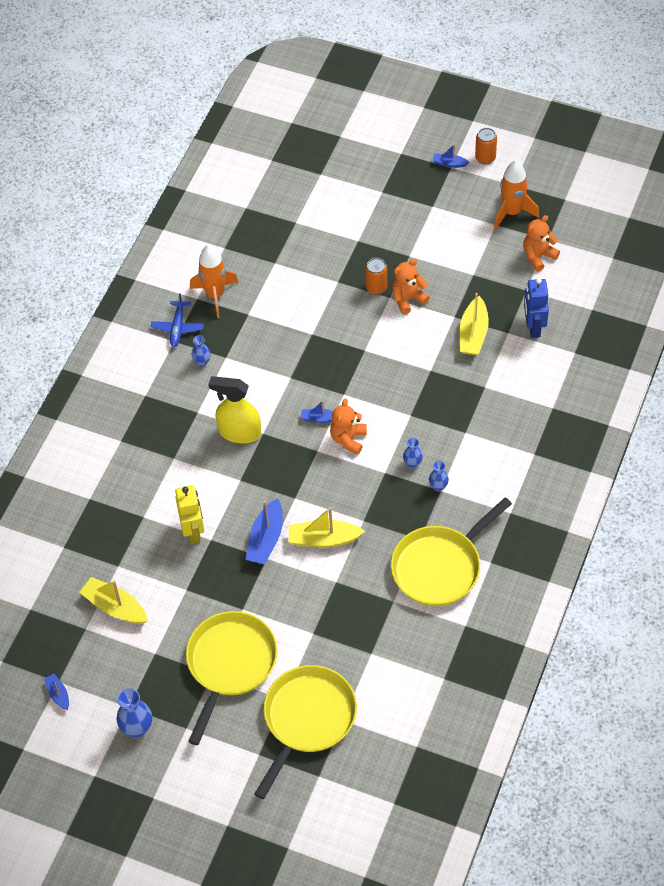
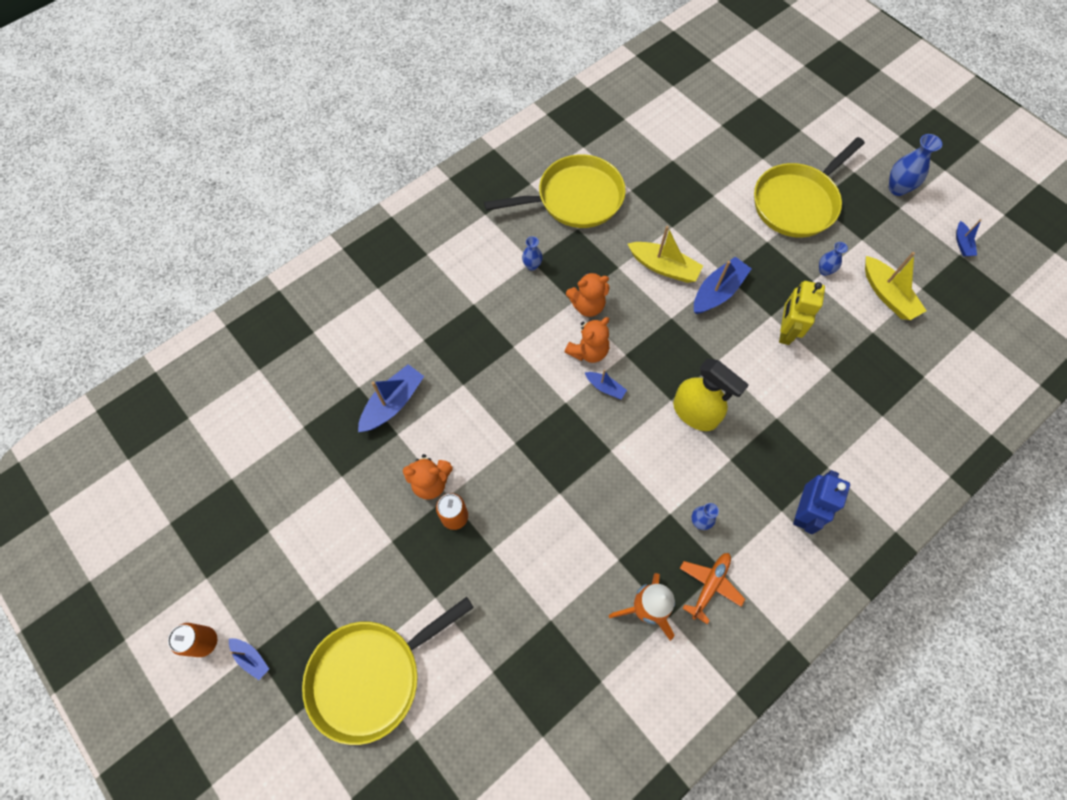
camera: 155 degrees left, 10 degrees up
blue plane [151,293,204,347] -> orange plane [680,553,745,624]
yellow pan [254,665,357,799] -> yellow pan moved to [302,597,474,745]
blue vase [403,438,423,468] -> blue vase moved to [819,242,848,276]
yellow boat [460,293,489,355] -> blue boat [358,364,424,432]
orange rocket [494,160,539,229] -> none
orange teddy bear [523,215,560,272] -> orange teddy bear moved to [566,271,610,317]
blue robot [524,278,549,338] -> blue robot moved to [793,470,850,534]

